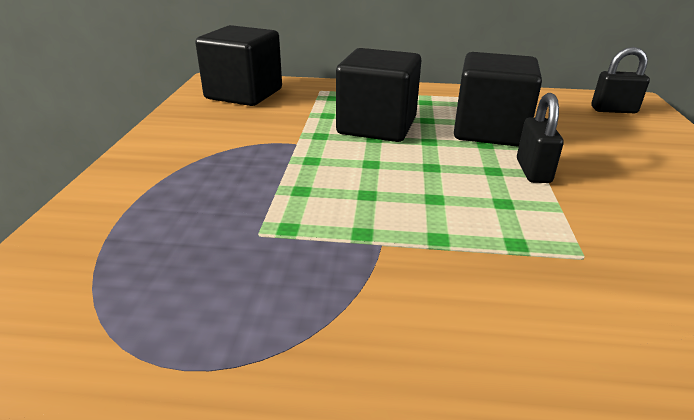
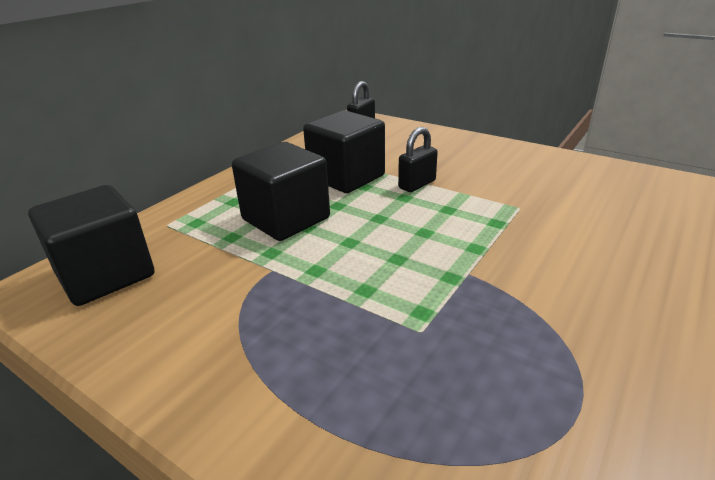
camera: 60 degrees left, 0 degrees up
black padlock [517,93,564,183] -> black padlock turned 75 degrees counterclockwise [398,127,438,192]

